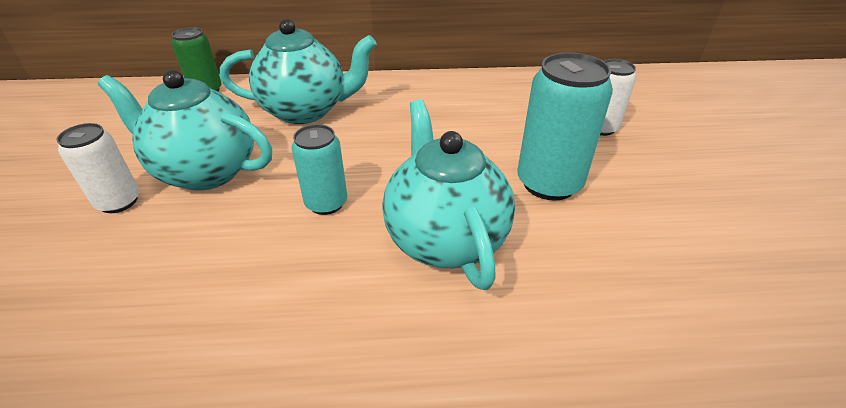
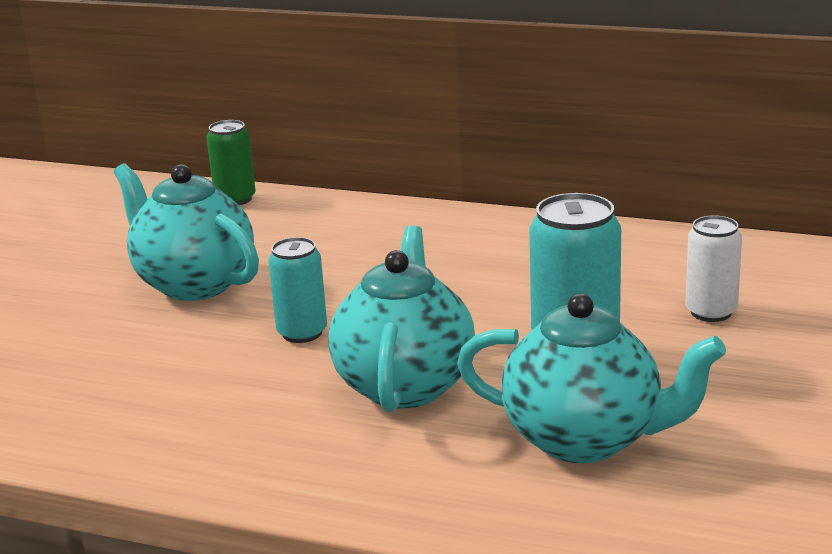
camera: 25 degrees right, 15 degrees down
white can [56,123,140,213] -> none
turquoise teapot [220,19,377,124] -> turquoise teapot moved to [457,293,726,463]

